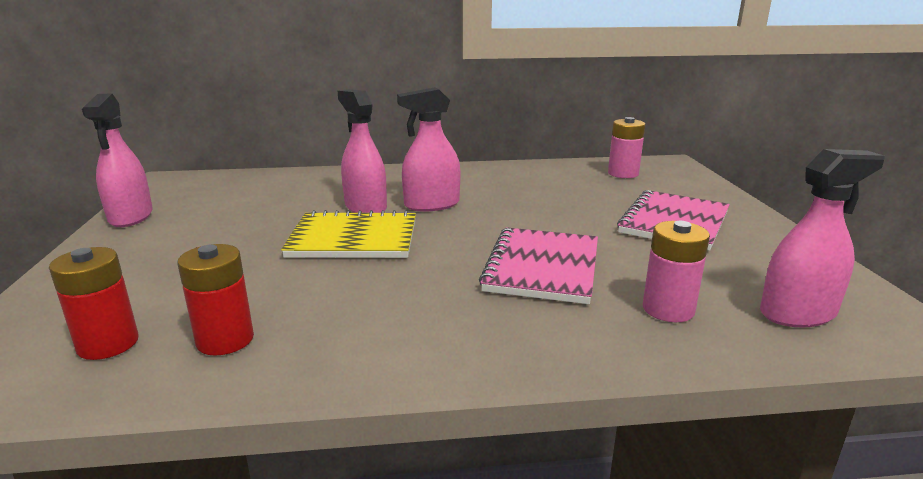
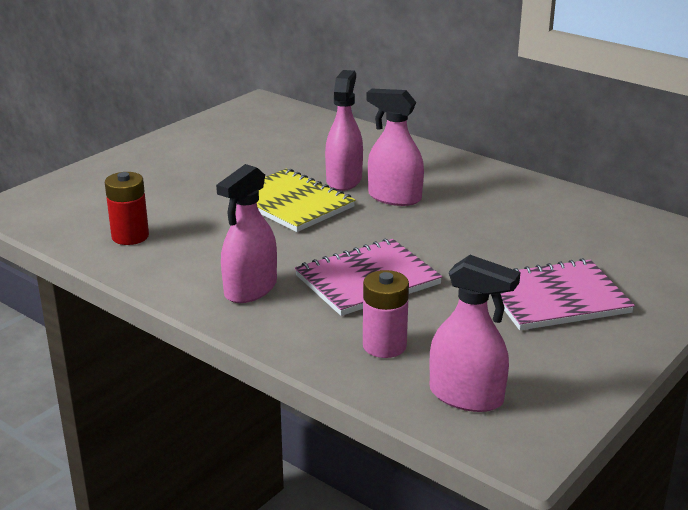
camera: 45 degrees right, 5 degrees up
red battery [49,247,139,360] -> none
pink spray bottle [82,93,153,227] -> pink spray bottle moved to [216,164,277,303]
pink battery [608,117,645,178] -> none

